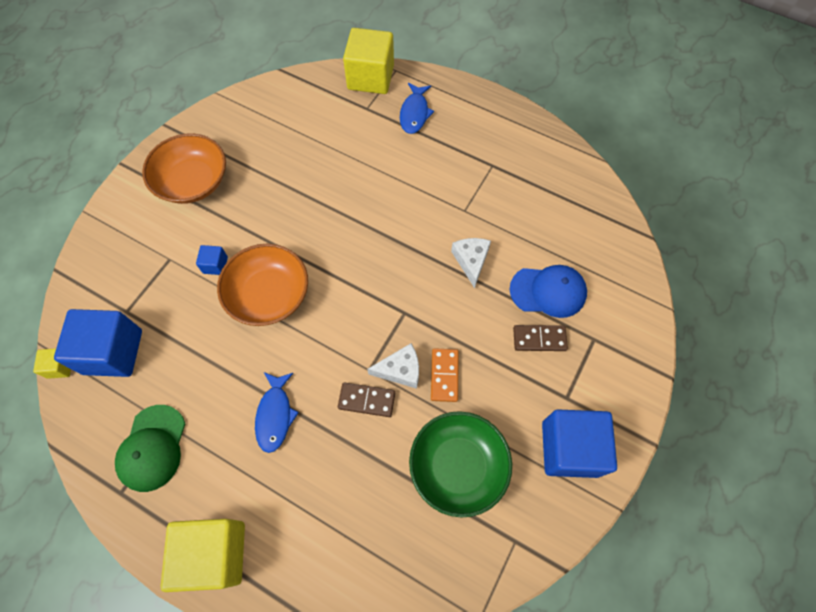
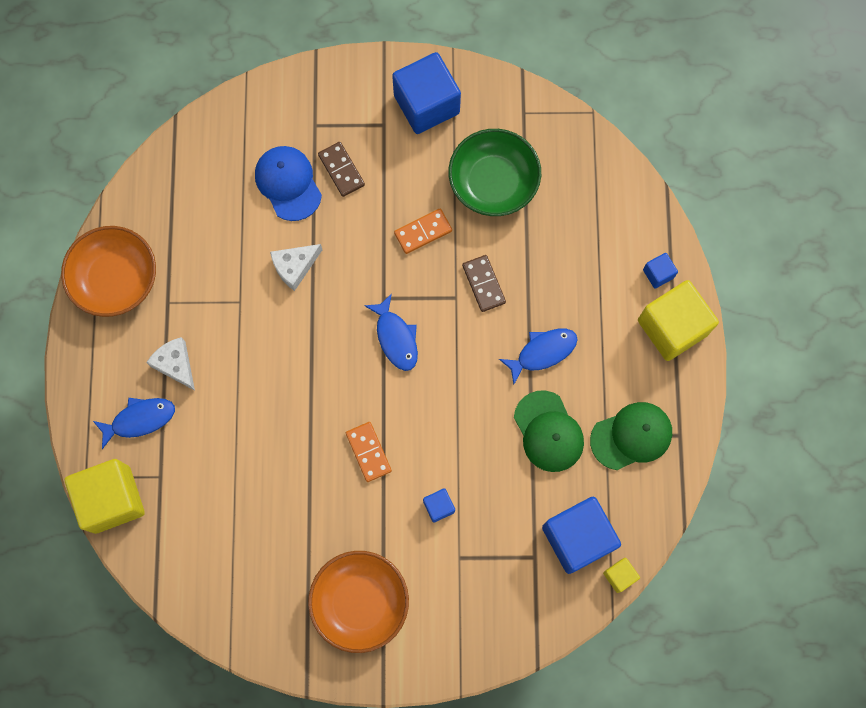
camera: 120 degrees left, 10 degrees up
orange bowl [217,244,308,326] -> orange bowl moved to [61,226,156,317]
white cheese [367,343,419,389] -> white cheese moved to [146,337,195,391]
none -> orange domino [346,422,392,482]
none -> blue fish [364,294,418,371]
none -> green cap [514,391,584,472]
none -> blue cube [643,253,678,288]

